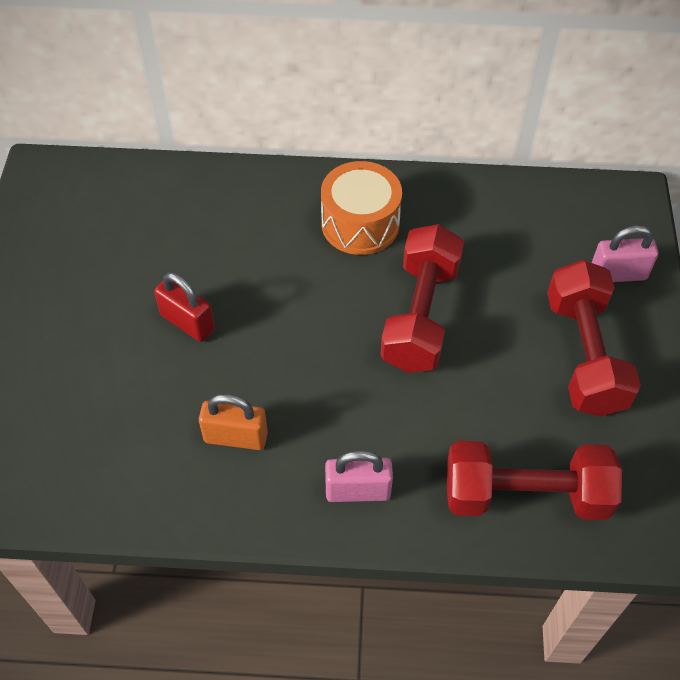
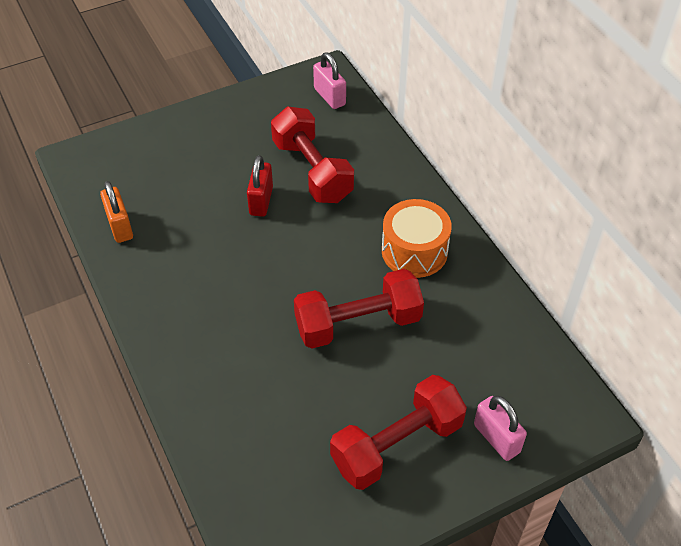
camera: 60 degrees right, 5 degrees down
orange padlock [199,394,268,450] -> orange padlock moved to [100,181,133,243]
pink padlock [325,450,393,502] -> pink padlock moved to [313,52,346,109]
red dumbbell [447,441,622,520] -> red dumbbell moved to [271,107,354,203]

